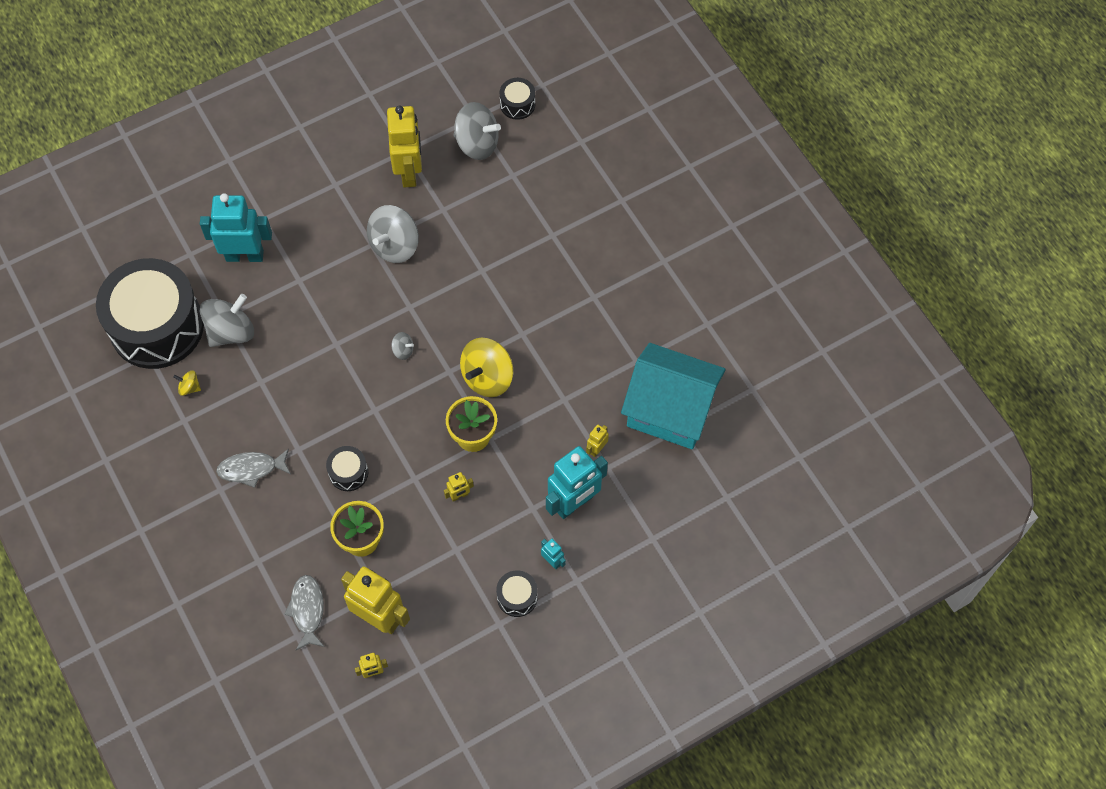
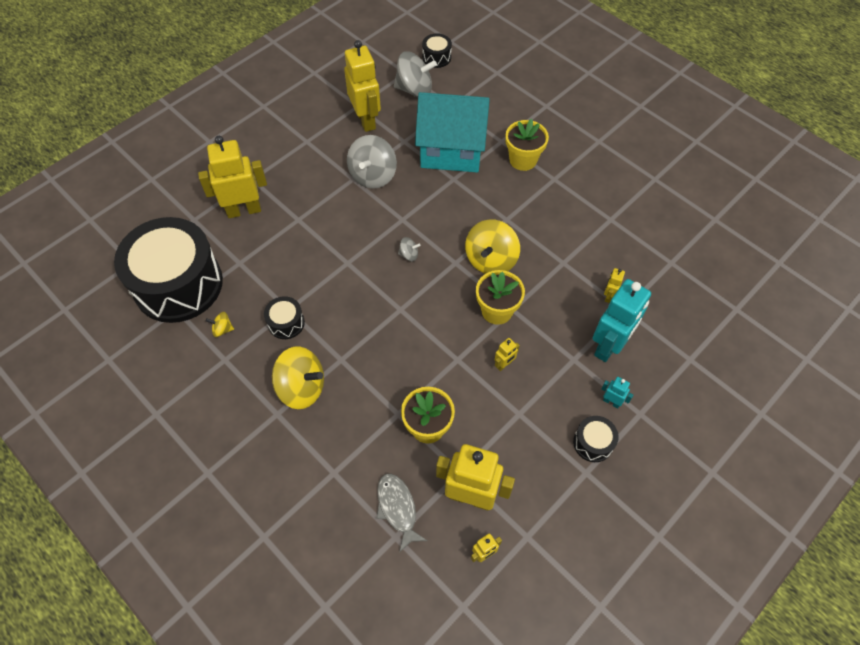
camera: 15 degrees left, 5 degrees down
turquoise robot [200,193,272,262] -> yellow robot [198,136,267,218]
grey spinning top [200,294,254,347] -> none
grey fish [216,448,291,488] -> yellow spinning top [272,347,324,409]
black drum [326,446,368,491] -> black drum moved to [264,296,305,339]
turquoise house [621,343,726,449] -> turquoise house moved to [415,92,490,173]
none -> yellow flower pot [505,119,549,171]

